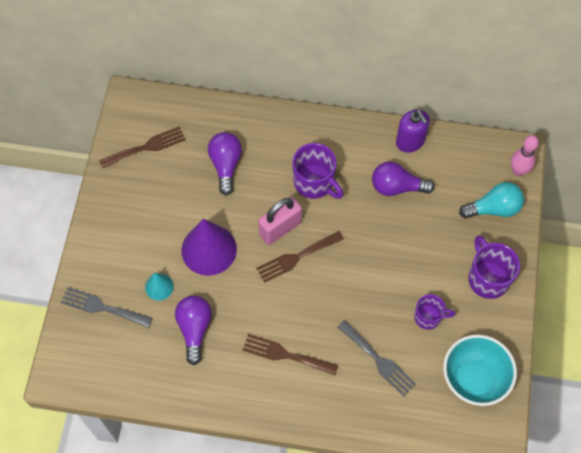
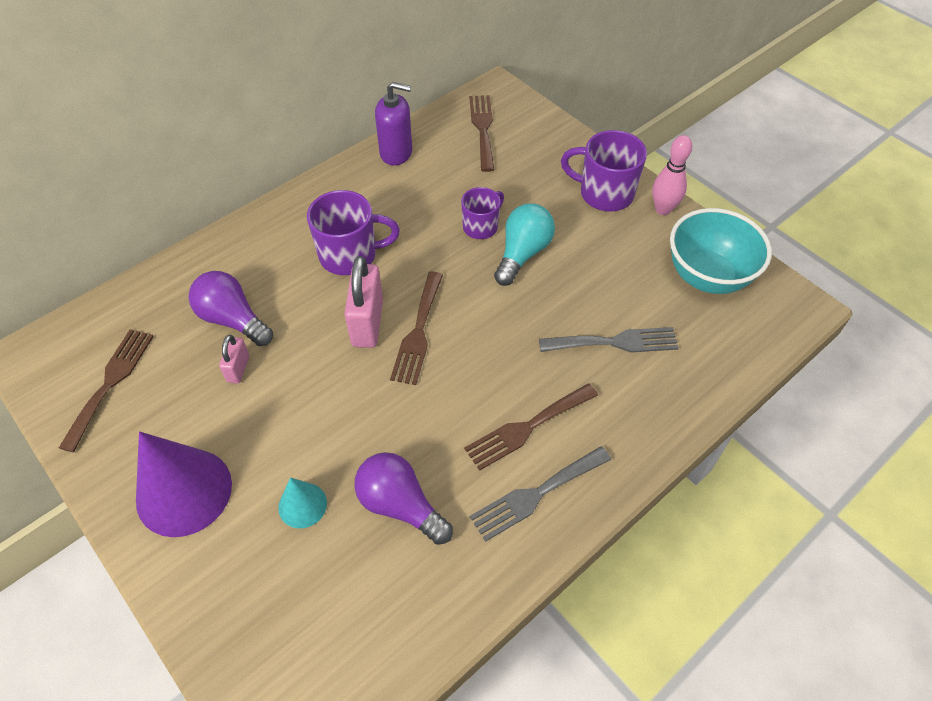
camera: 50 degrees left, 10 degrees down
grey fork [61,287,153,328] -> grey fork moved to [470,446,611,542]
purple cone [181,219,237,276] -> purple cone moved to [136,432,232,537]
purple light bulb [372,162,434,196] -> none
purple mug [414,294,455,330] -> purple mug moved to [461,187,504,239]
turquoise light bulb [459,182,524,219] -> turquoise light bulb moved to [494,204,555,286]
pink bowling pin [511,135,539,176] -> pink bowling pin moved to [652,135,692,215]
none -> pink padlock [219,335,249,384]
none -> brown fork [469,95,494,172]

